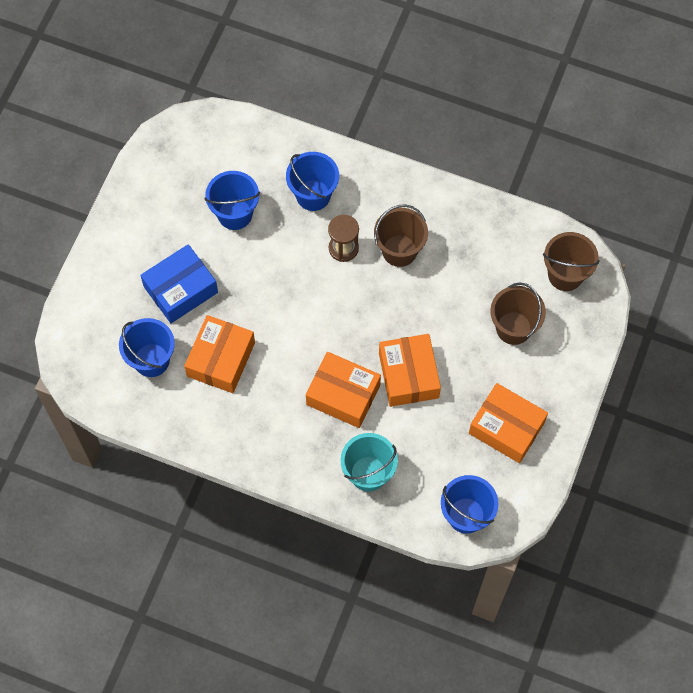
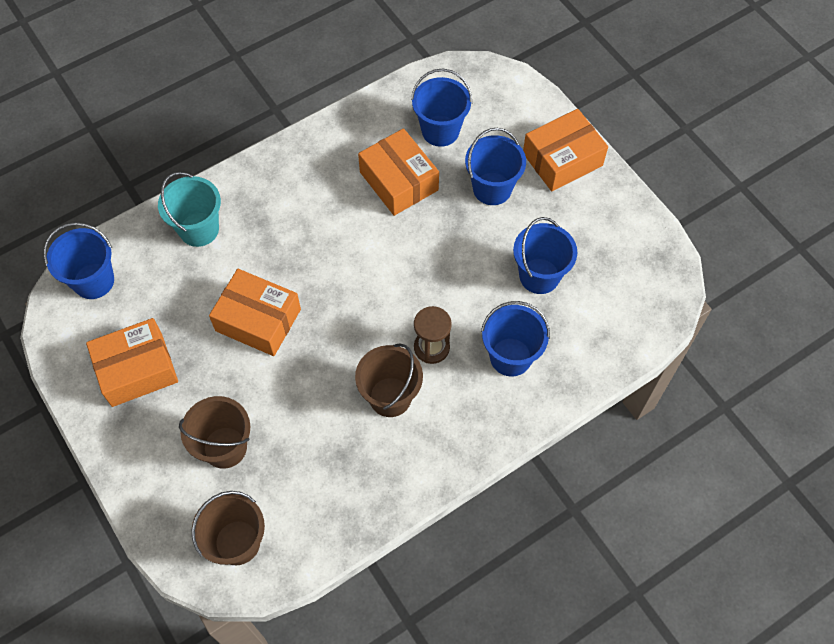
camera: 125 degrees right, 5 degrees down
blue box [140,244,218,323] -> blue bucket [465,128,526,205]
orange box [306,352,381,428] -> orange box moved to [523,109,608,191]

